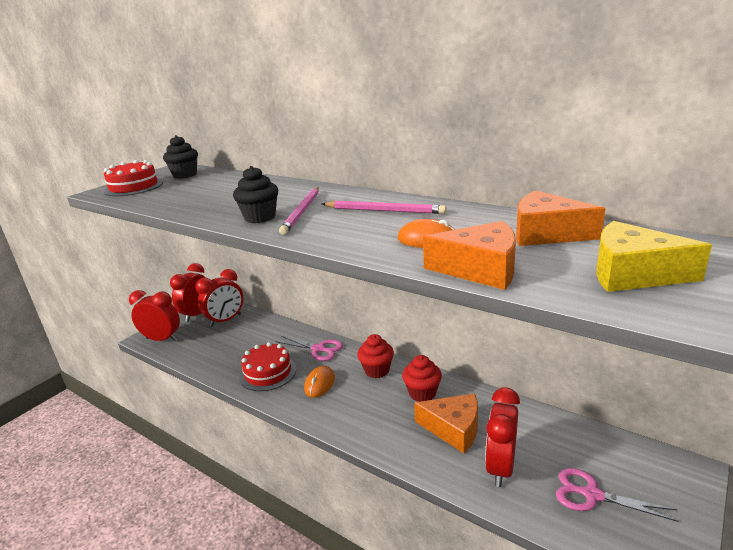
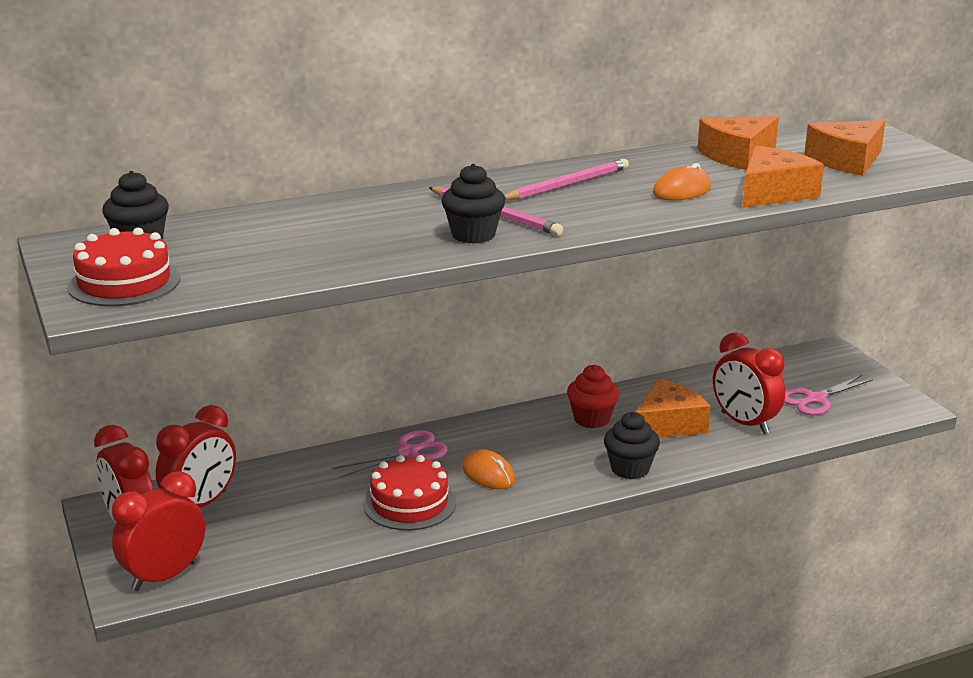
camera: 60 degrees left, 0 degrees up
red clock [195,269,243,327] -> red clock turned 45 degrees clockwise [156,405,236,508]
red cupcake [357,334,394,378] -> none
yellow cheese [596,221,712,292] -> orange cheese [804,120,885,176]
none -> black cupcake [604,412,660,479]

